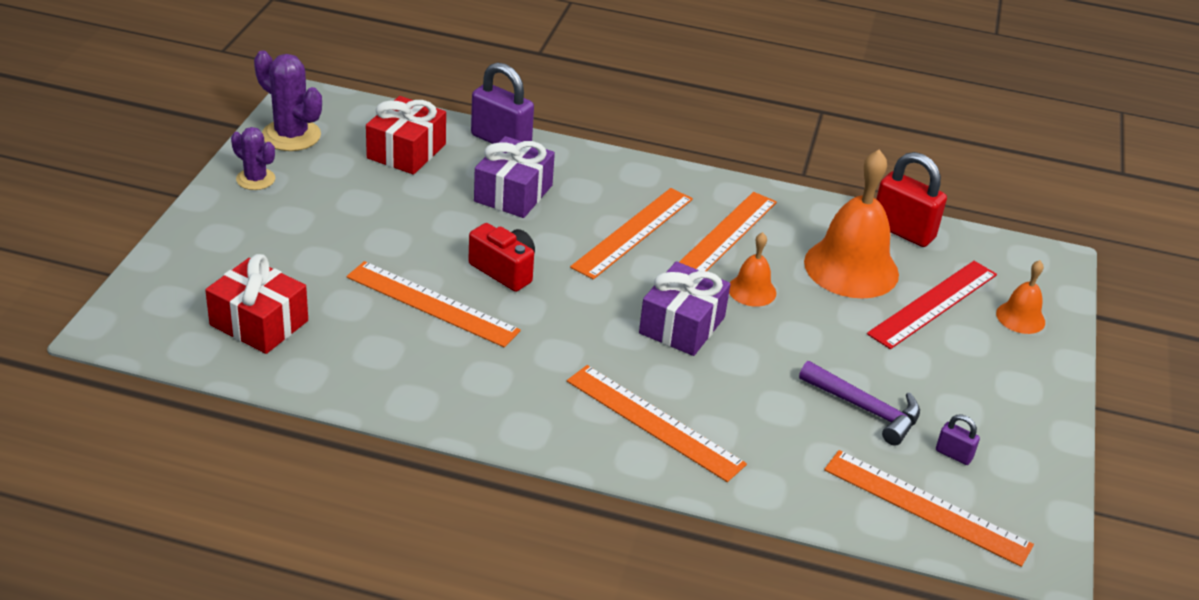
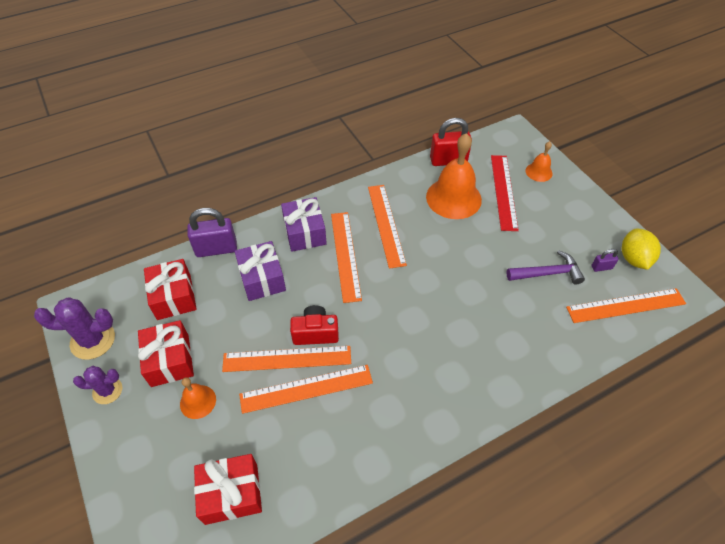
camera: 40 degrees left, 15 degrees up
orange ruler [567,365,747,482] -> orange ruler moved to [222,346,351,372]
purple gift [639,261,731,356] -> purple gift moved to [281,197,327,252]
orange bell [729,232,776,307] -> orange bell moved to [180,377,216,419]
none -> red gift [138,320,194,387]
none -> yellow lemon [622,229,661,270]

